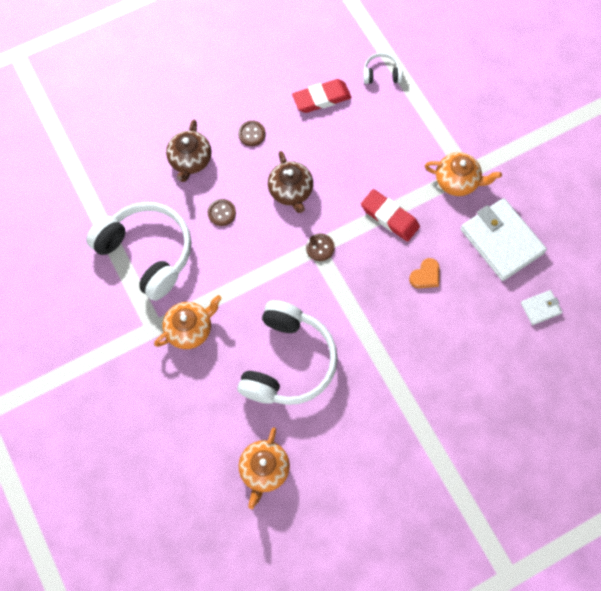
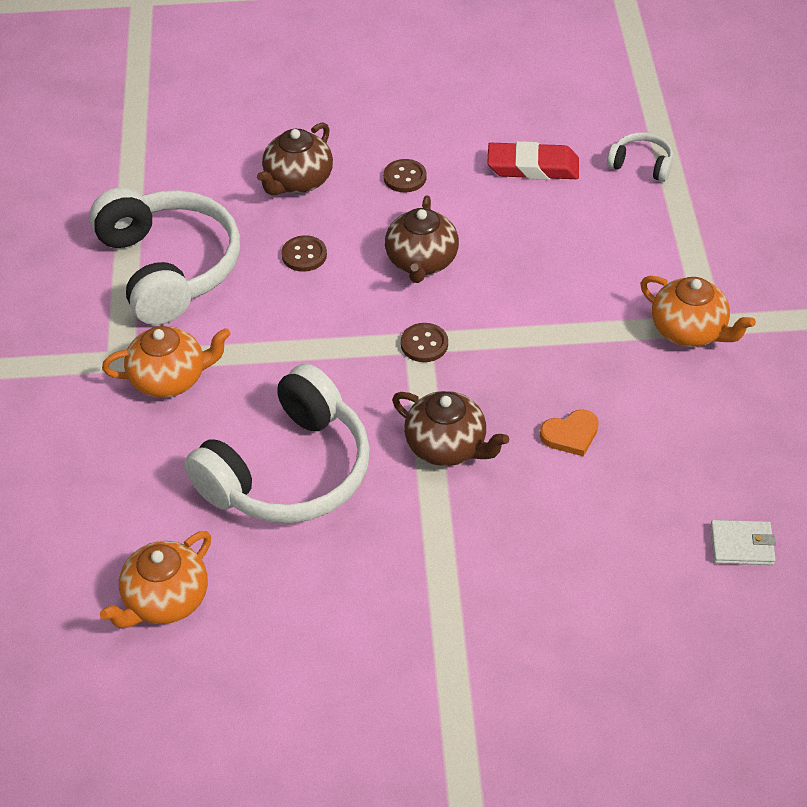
camera: 25 degrees right, 20 degrees down
red eraser [361,189,420,242] -> none
white wallet [461,198,547,281] -> none
none -> brown teapot [392,391,509,466]

